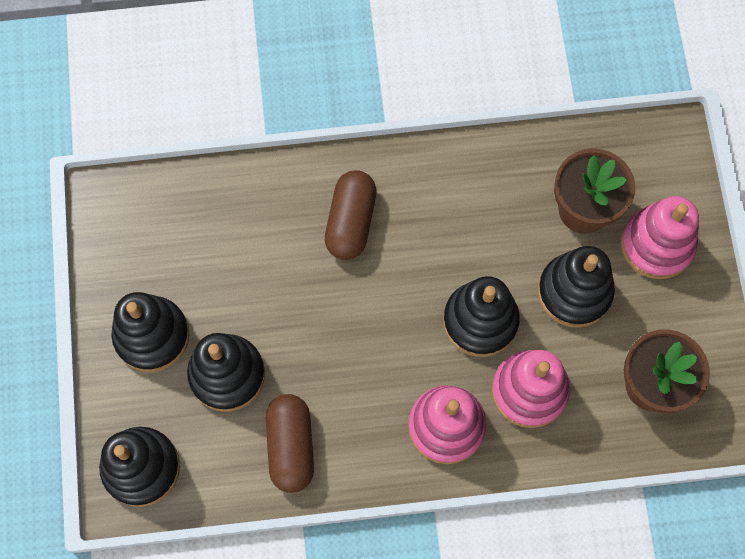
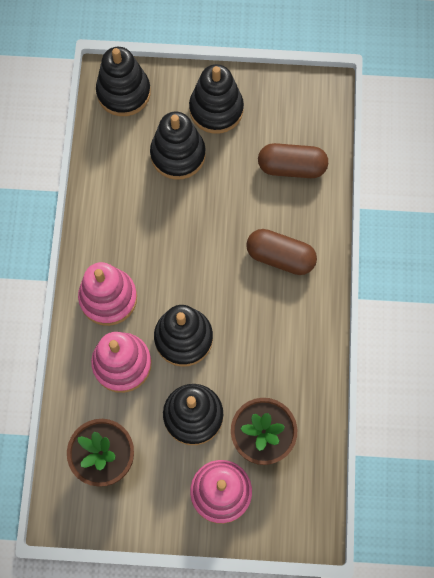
camera: 100 degrees right, 0 degrees up
brown capsule [266,394,314,493] -> brown capsule moved to [258,143,328,178]

